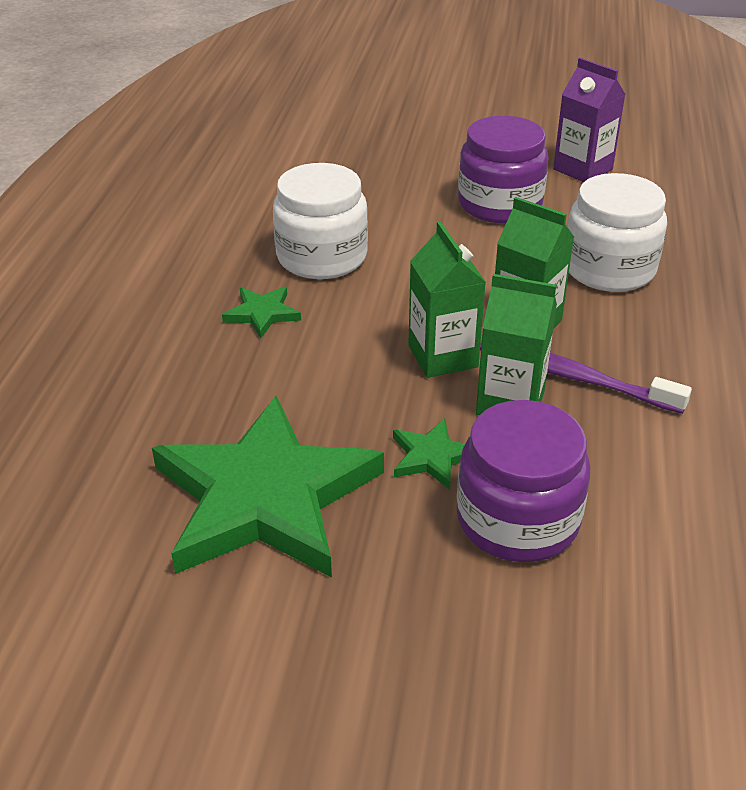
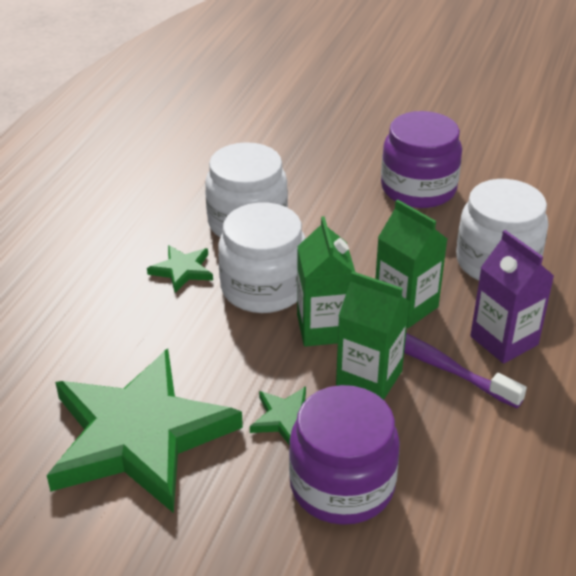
camera: 10 degrees right, 0 degrees up
purple carton [553,57,626,182] -> purple carton moved to [470,230,554,364]
none -> white jar [218,202,306,313]

